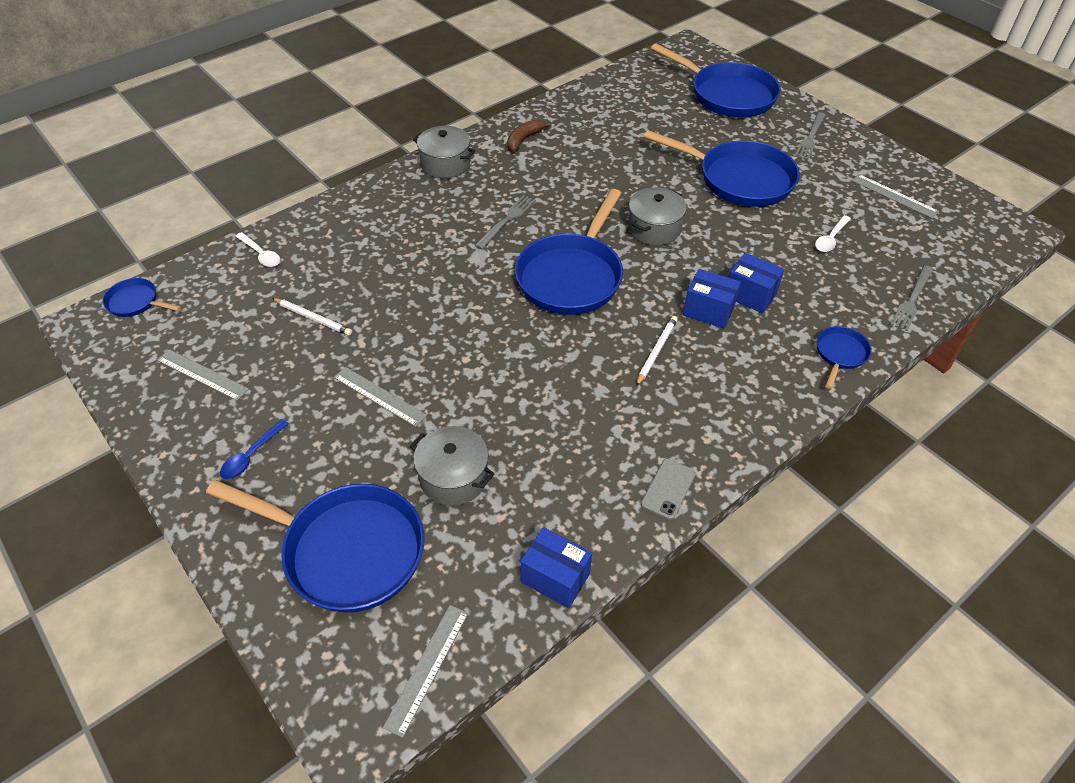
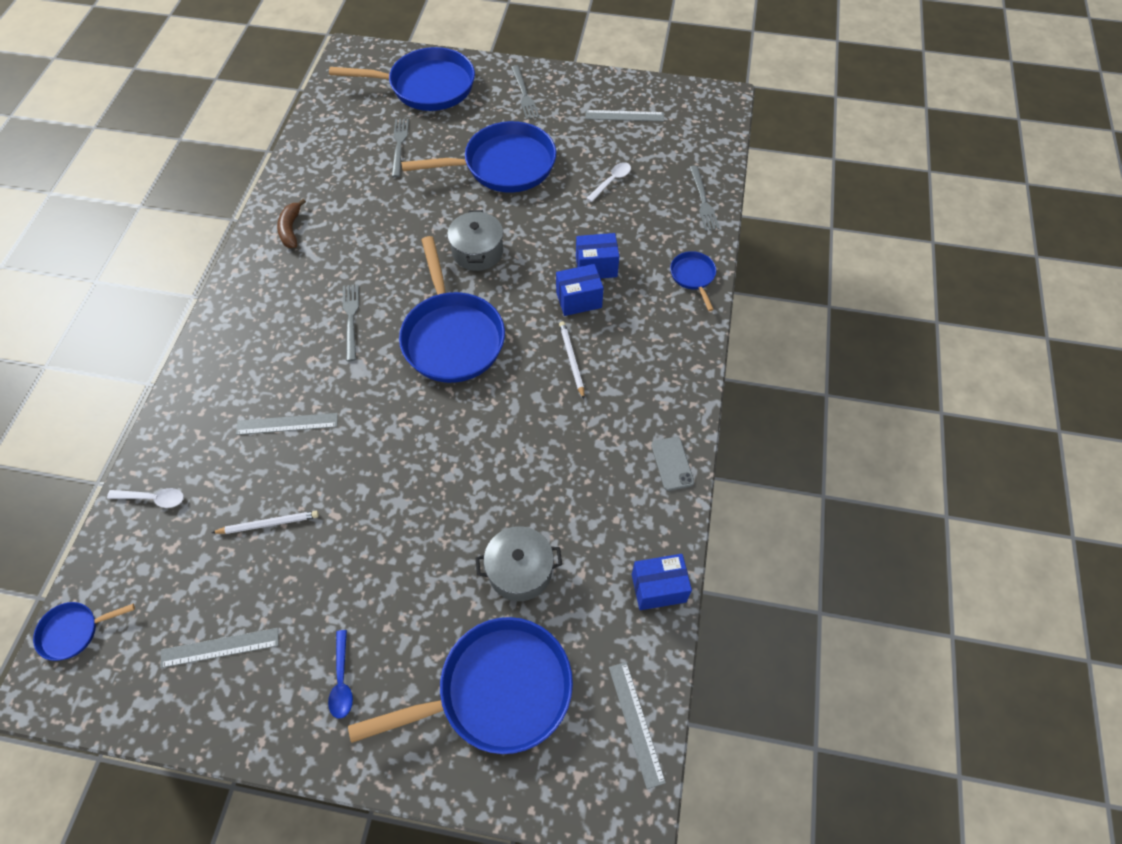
camera: 40 degrees left, 10 degrees up
grey ruler [334,367,427,427] -> grey ruler moved to [236,413,338,435]
grey pot [413,126,475,178] -> none
white spoon [815,215,851,252] -> white spoon turned 135 degrees counterclockwise [586,162,631,202]
none -> grey fork [392,119,409,177]

